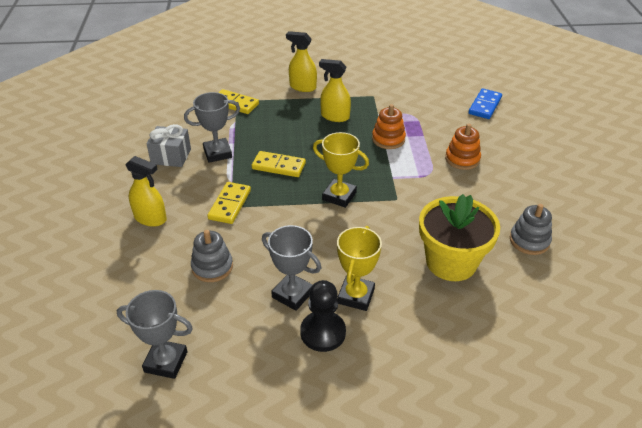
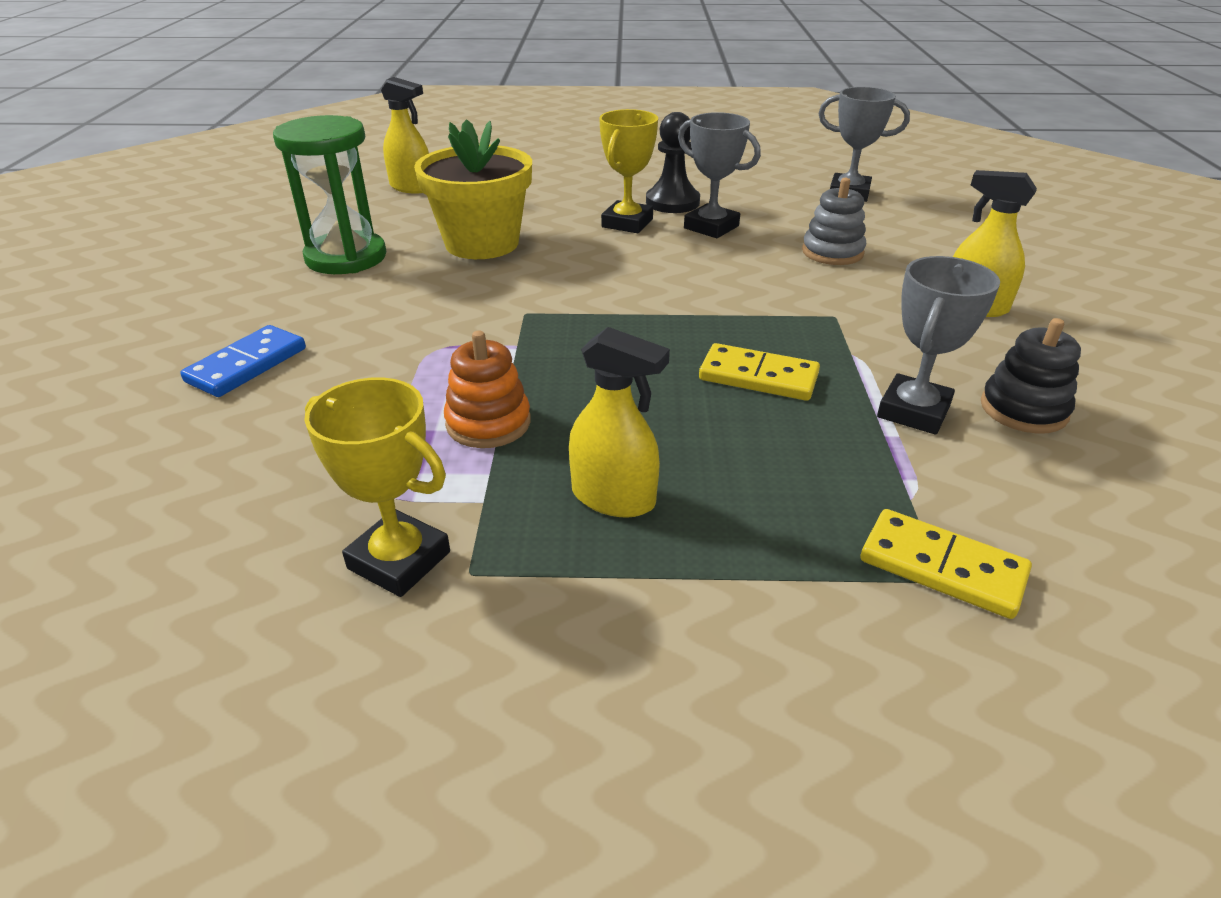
camera: 175 degrees left, 5 degrees down
grey gift [146,124,191,167] -> black stacking toy [981,318,1081,434]
grey trophy [184,92,240,163] -> grey trophy turned 45 degrees counterclockwise [877,256,1000,435]
yellow domino [207,182,251,224] -> none
yellow spray bottle [286,31,317,92] -> yellow spray bottle moved to [381,77,429,194]
yellow trophy [313,132,369,208] -> yellow trophy moved to [304,378,450,597]
orange stacking toy [445,124,481,170] -> none
blue domino [468,88,502,119] -> blue domino moved to [180,325,306,397]
grey stacking toy [510,204,552,255] -> green hourglass [273,115,387,274]

